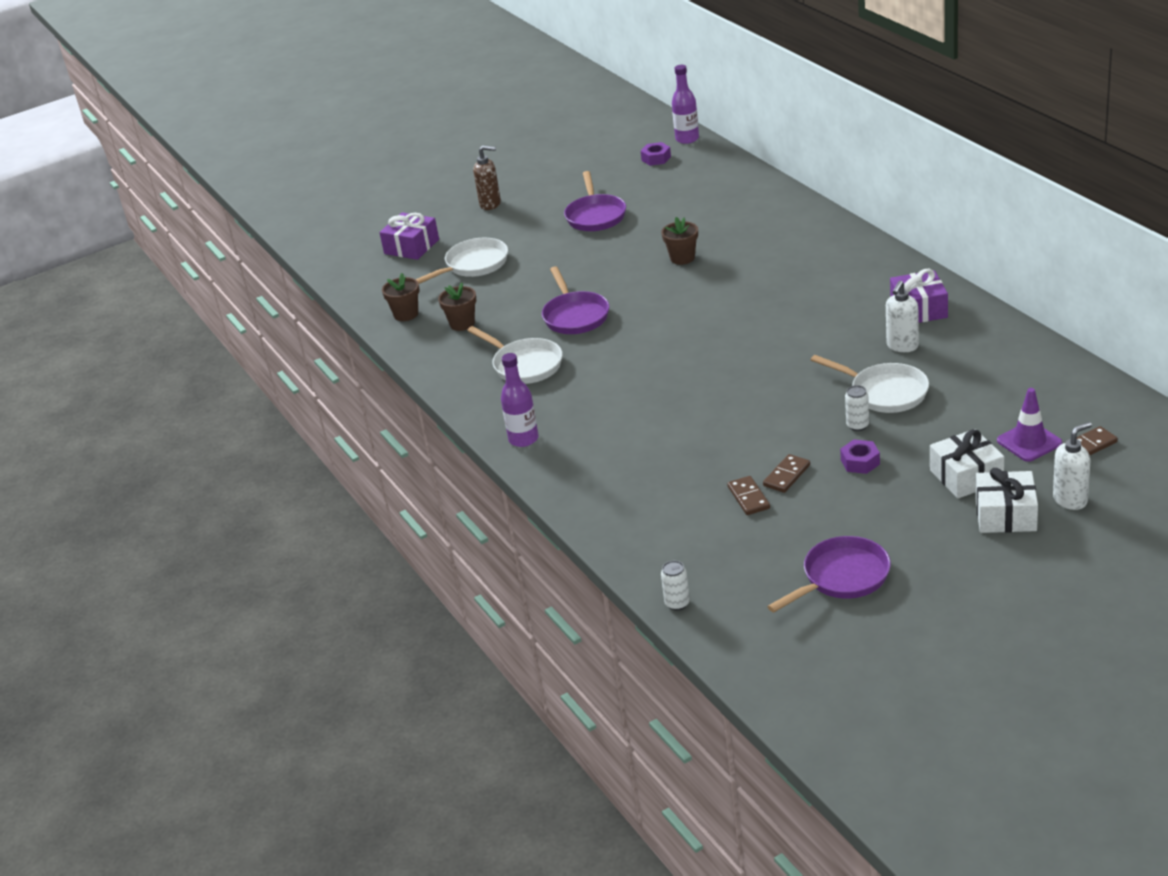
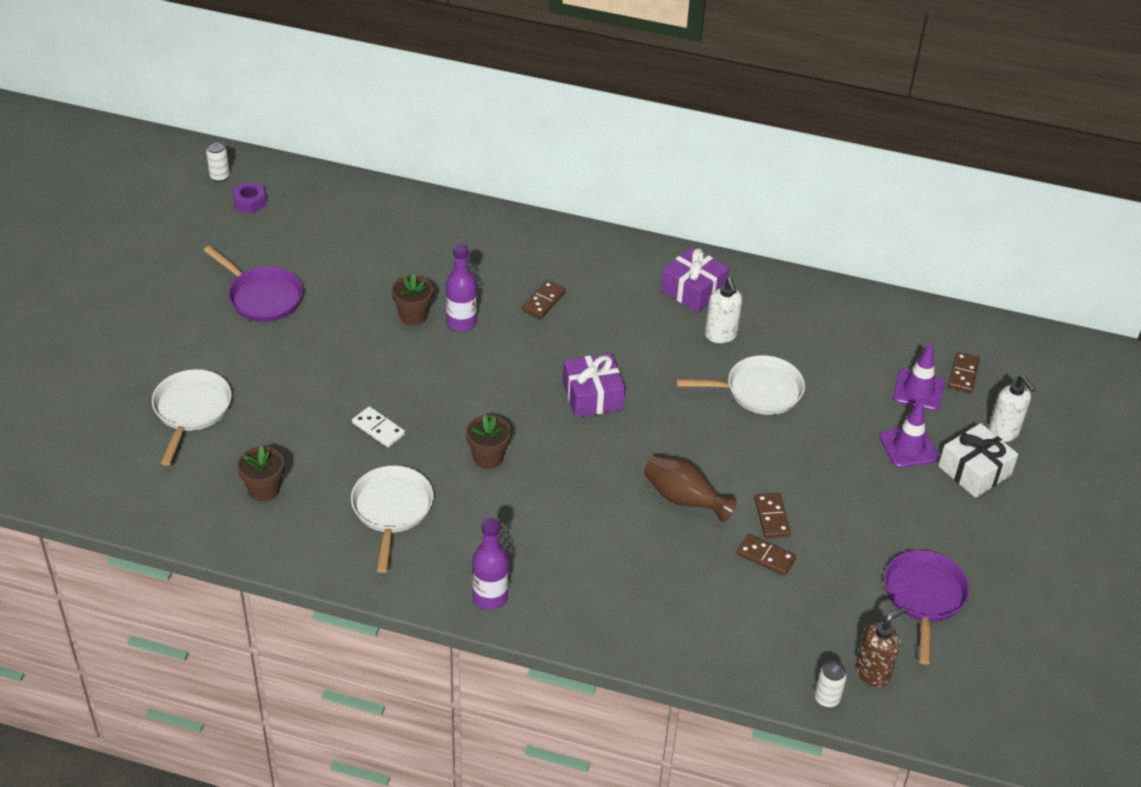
camera: 50 degrees left, 10 degrees up
purple gift [379,213,439,260] -> purple gift moved to [563,353,625,418]
brown flower pot [382,273,419,321] -> brown flower pot moved to [466,415,511,469]
white pan [467,326,562,384] -> white pan turned 90 degrees counterclockwise [351,466,434,573]
brown soap dispenser [473,145,501,210] -> brown soap dispenser moved to [855,607,906,687]
purple pan [542,266,609,334] -> white domino [352,406,405,447]
purple bottle [672,65,699,144] -> purple bottle moved to [446,244,477,332]
purple nut [840,440,880,474] -> none
white can [845,385,869,431] -> white can moved to [206,141,230,182]
white gift [930,429,1004,499] -> purple traffic cone [880,401,939,468]
white soap dispenser [1053,422,1092,510] -> white soap dispenser turned 135 degrees clockwise [988,375,1036,442]
none -> brown domino [522,280,566,319]
none -> brown vase [644,455,737,522]

